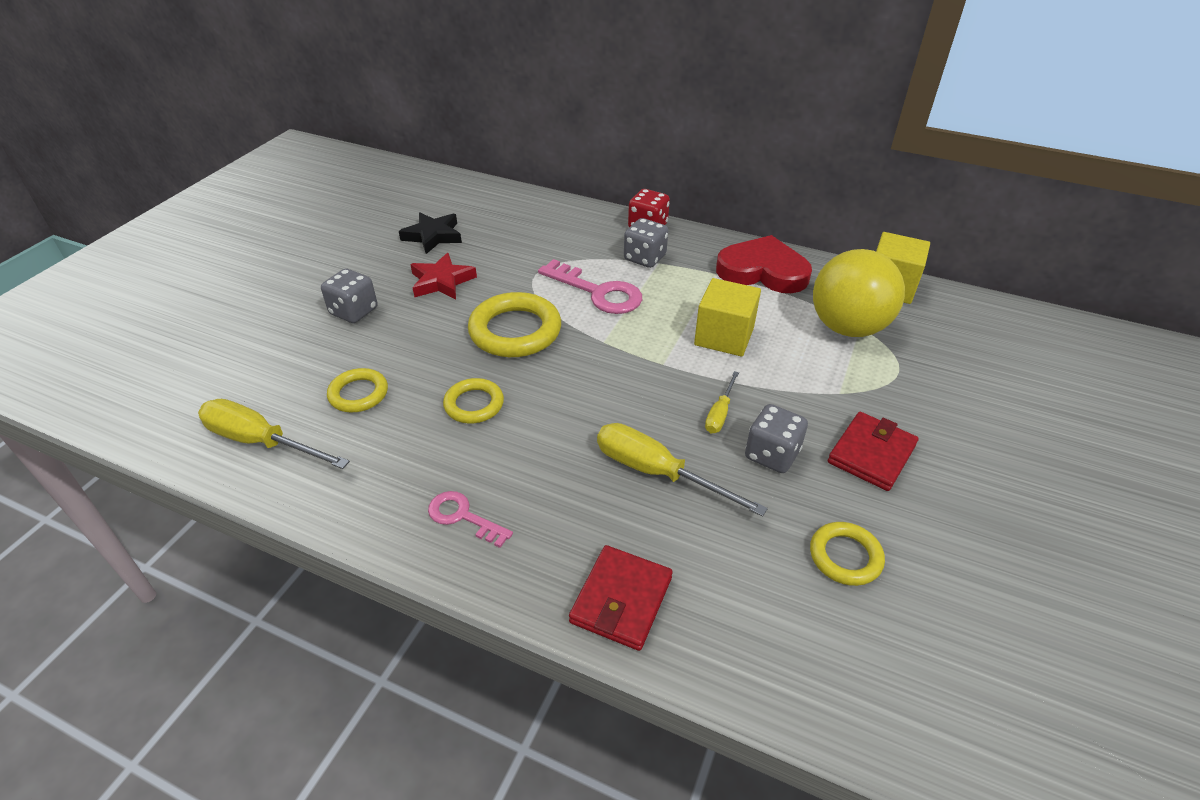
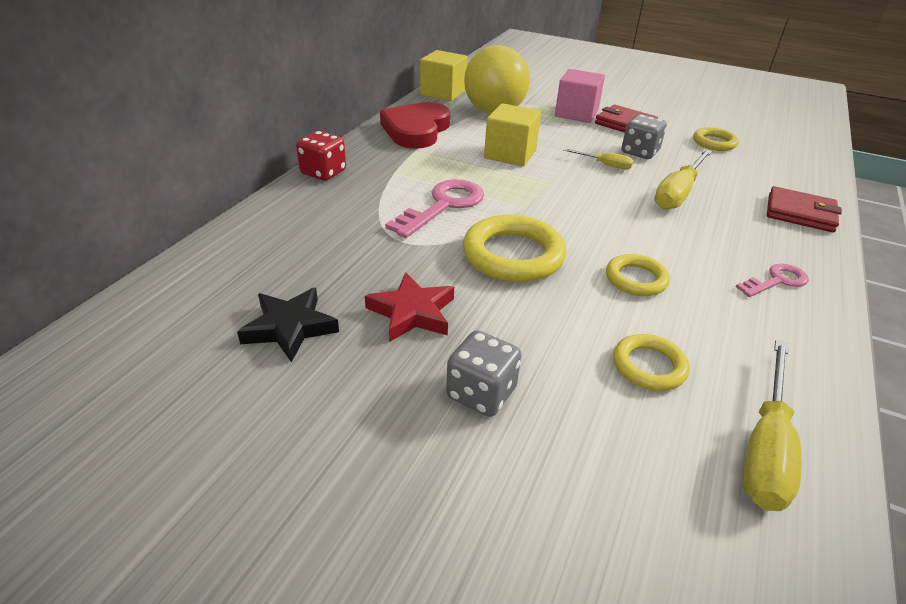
camera: 90 degrees left, 5 degrees down
pink key [428,491,513,548] -> pink key turned 150 degrees counterclockwise [736,264,809,297]
grey dice [624,218,668,268] -> none
none -> pink cube [555,69,605,123]

